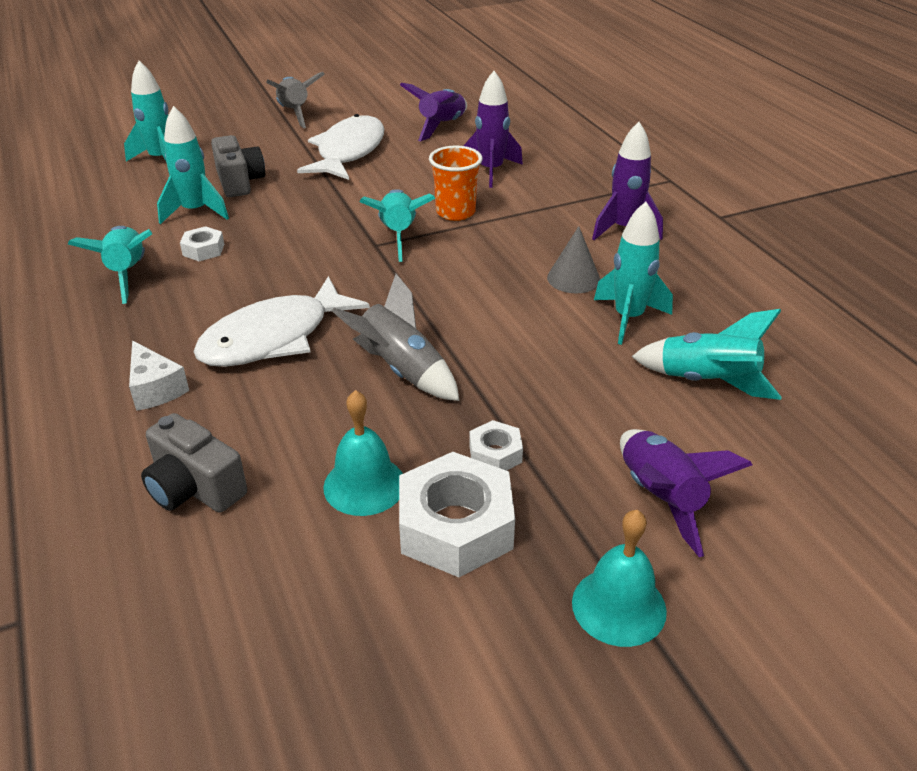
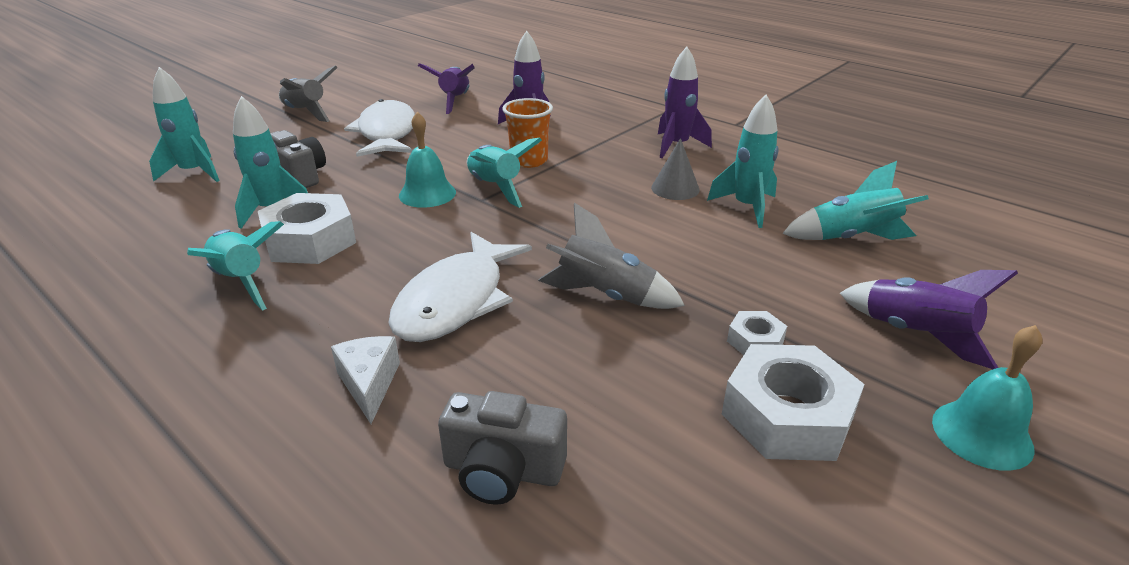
camera: 25 degrees left, 5 degrees down
white cheese [129,341,189,411] -> white cheese turned 135 degrees counterclockwise [331,336,400,424]
white nut [180,226,224,261] -> white nut [258,193,356,264], size x2.02
turquoise bell [323,390,403,516] -> turquoise bell moved to [399,112,456,208]

